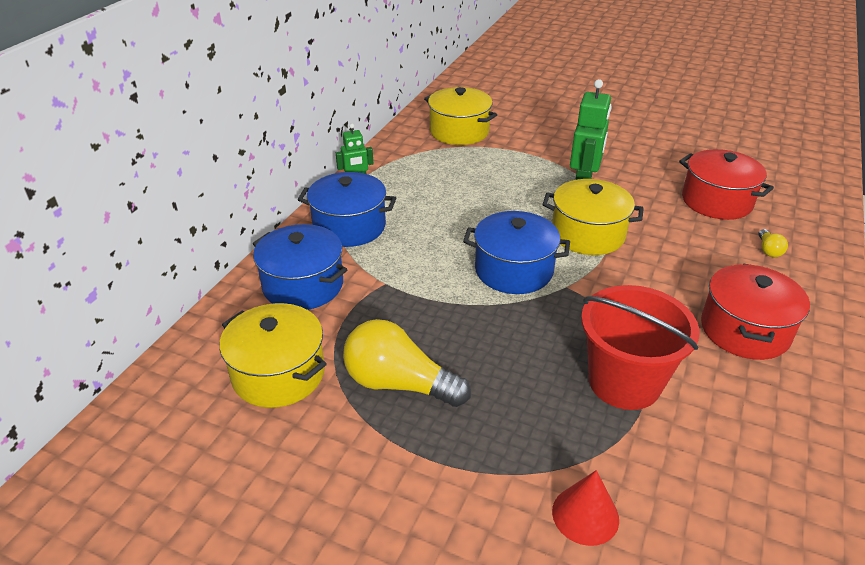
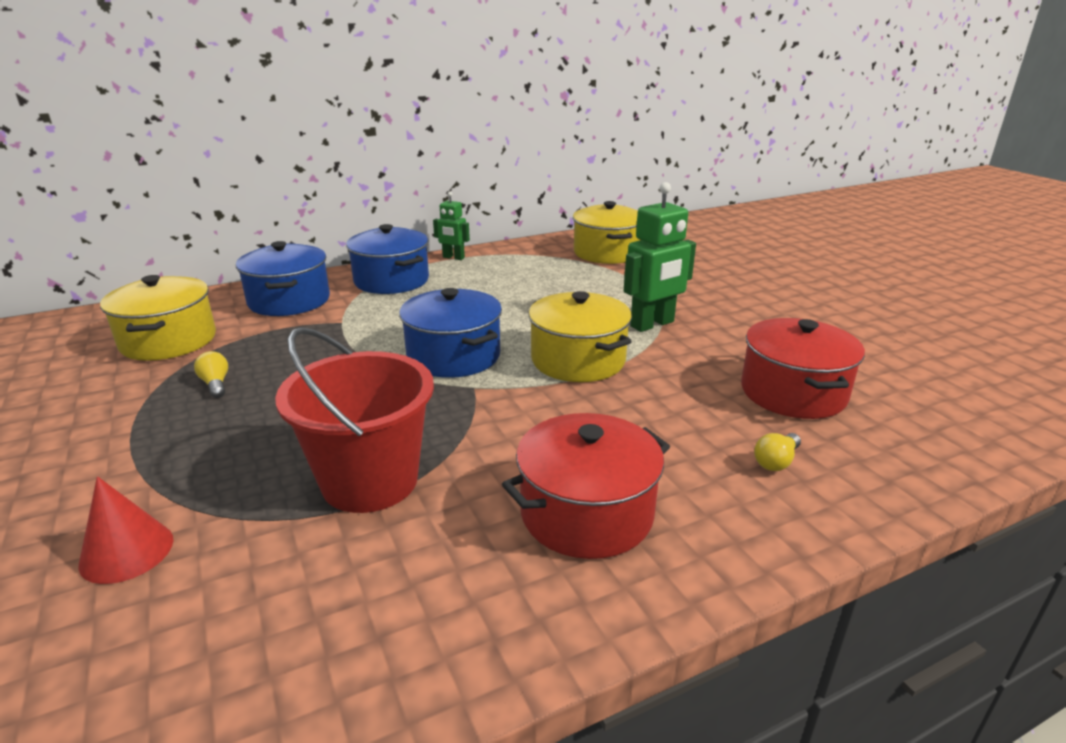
camera: 40 degrees right, 10 degrees down
yellow light bulb [343,319,471,407] -> yellow light bulb [194,351,228,398], size x0.43

